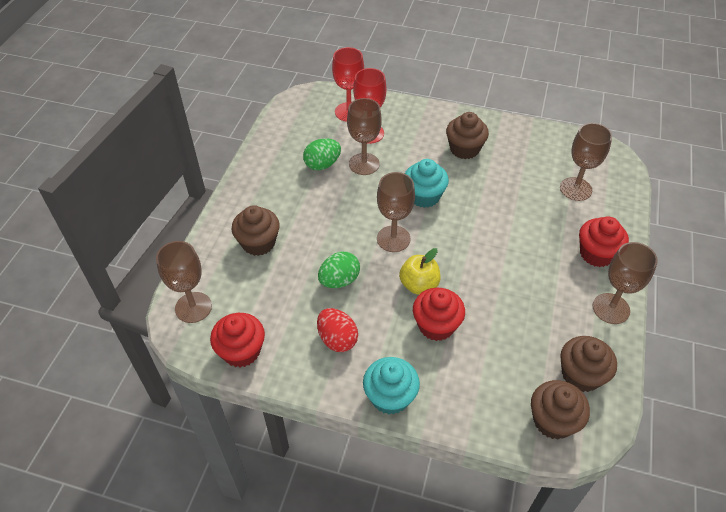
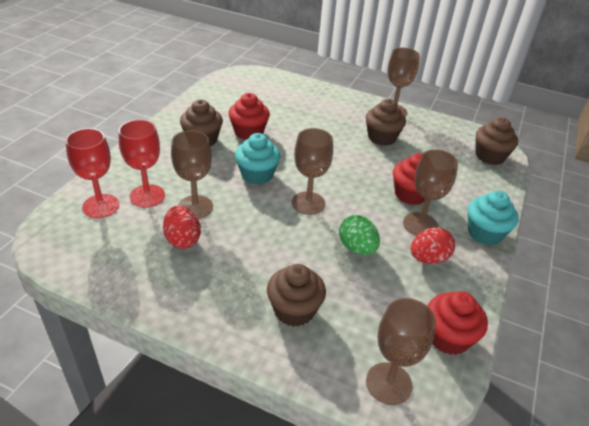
camera: 85 degrees left, 10 degrees down
green egg [303,138,341,170] -> red egg [163,206,201,249]
yellow apple [399,248,441,295] -> none
brown goblet [560,123,612,201] -> brown goblet moved to [403,149,458,236]
brown cupcake [560,336,617,392] -> brown cupcake moved to [366,99,406,146]
red cupcake [579,216,629,267] -> red cupcake moved to [229,93,270,140]

